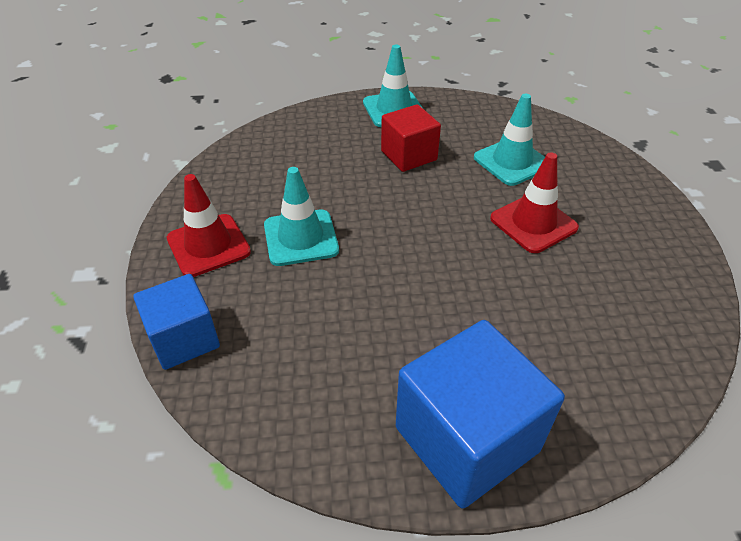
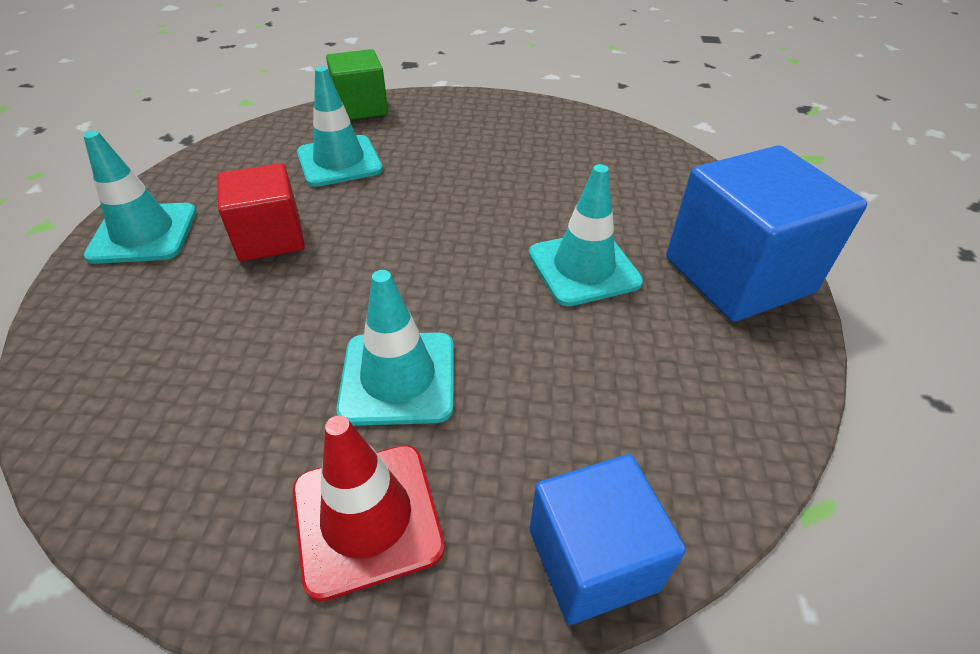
camera: 80 degrees left, 0 degrees up
red traffic cone [490,152,579,253] -> none
none -> green cube [326,49,388,120]
none -> turquoise traffic cone [529,164,643,306]

